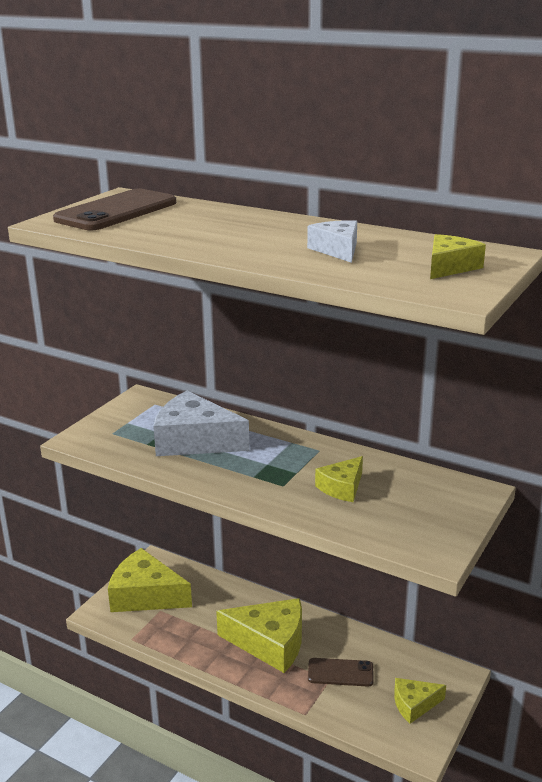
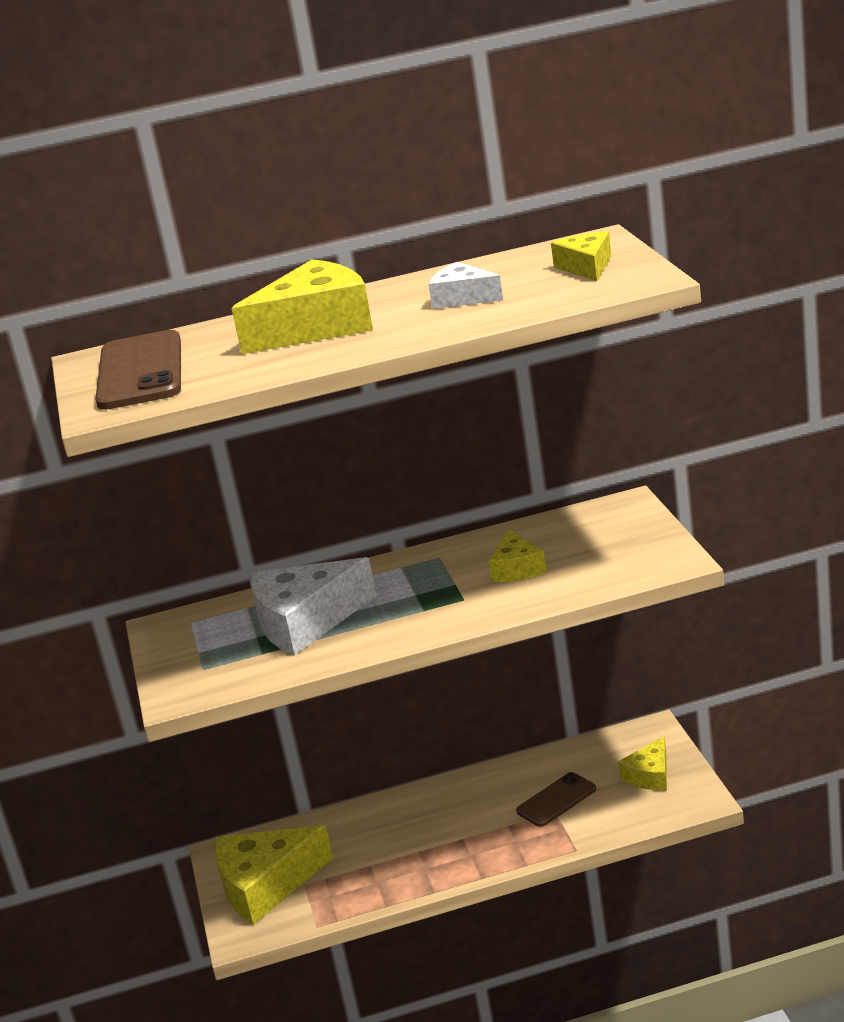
camera: 40 degrees left, 0 degrees up
yellow cheese [216,598,302,673] -> yellow cheese moved to [231,259,373,354]

